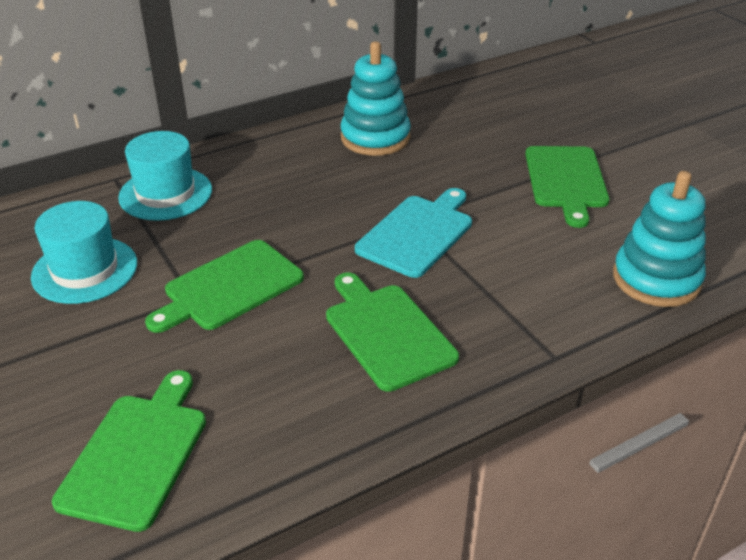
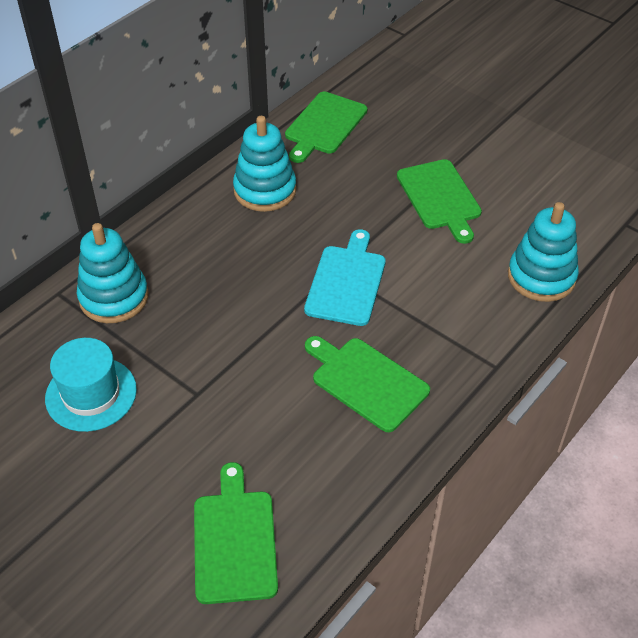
camera: 20 degrees left, 10 degrees up
turquoise hat [118,131,212,221] -> turquoise stacking toy [77,223,149,323]
green cutting board [145,240,304,333] -> green cutting board moved to [285,92,367,163]

